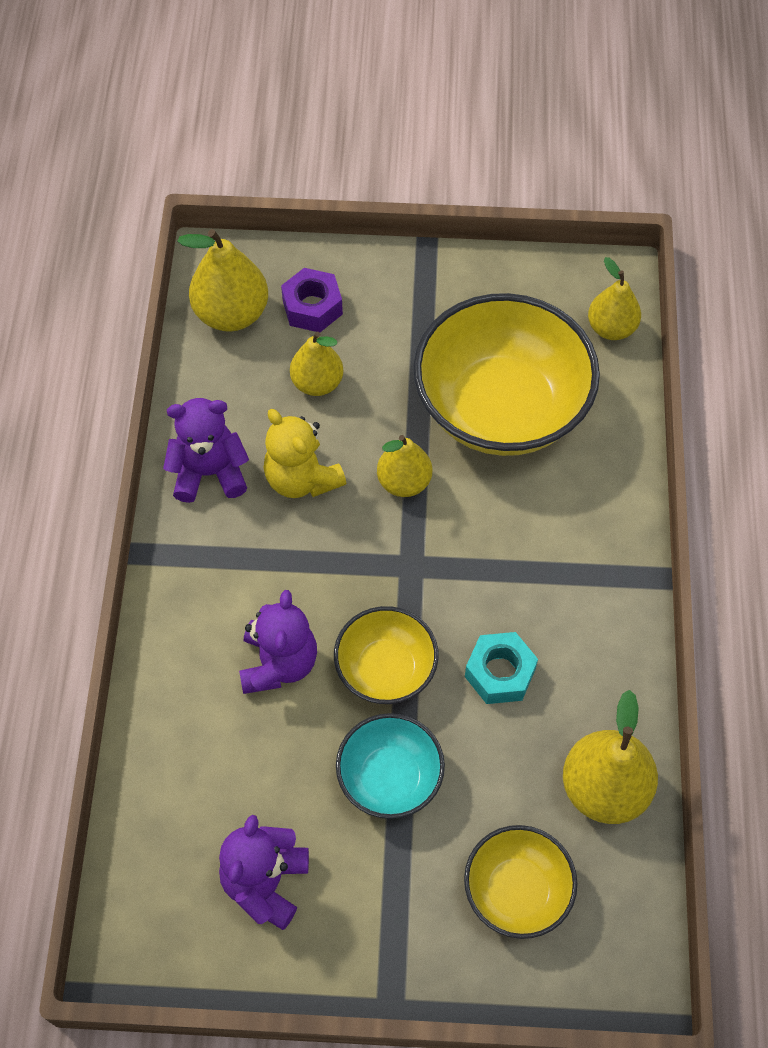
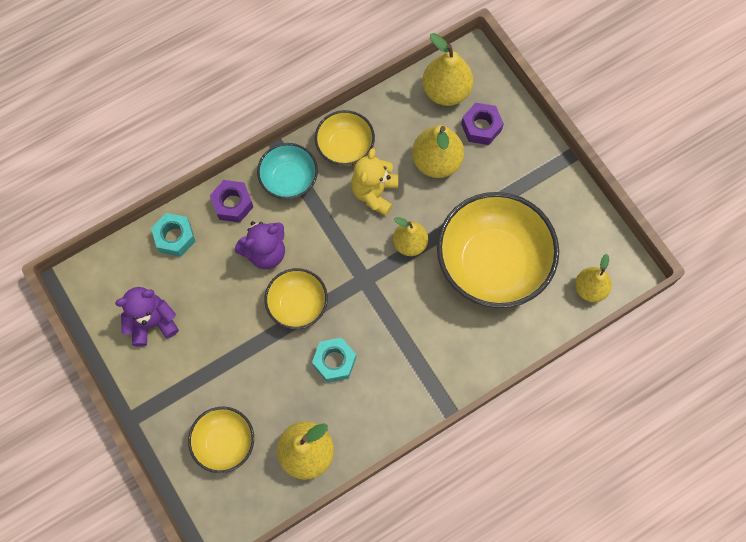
camera: 55 degrees right, 10 degrees up
purple teddy bear [163,398,249,503] -> yellow bowl [315,110,375,166]
yellow pear [290,332,343,396] -> yellow pear [412,125,464,178], size x1.50
turquoise bowl [336,713,445,819] -> turquoise bowl moved to [257,143,318,199]
none -> turquoise nut [151,213,196,257]
none -> purple nut [210,180,253,223]

